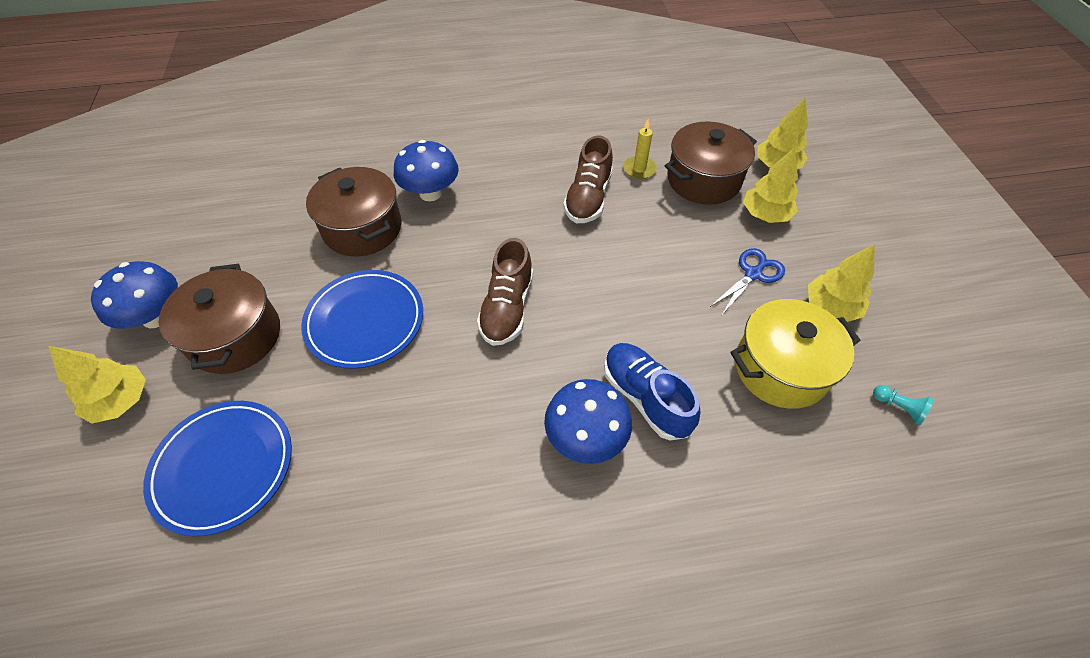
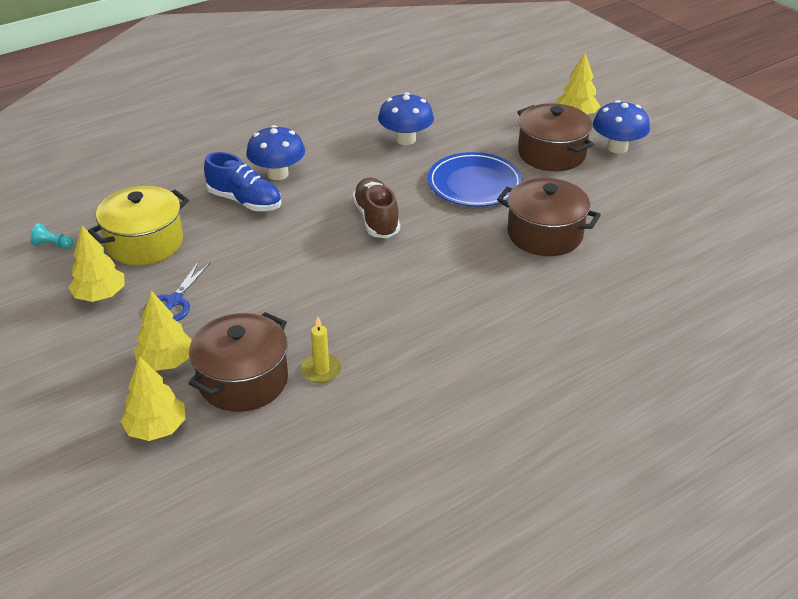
camera: 155 degrees right, 15 degrees down
blue plate [143,401,292,536] -> none
blue mushroom [394,140,459,201] -> blue mushroom moved to [378,93,434,145]
brown shoe [563,136,613,223] -> none

